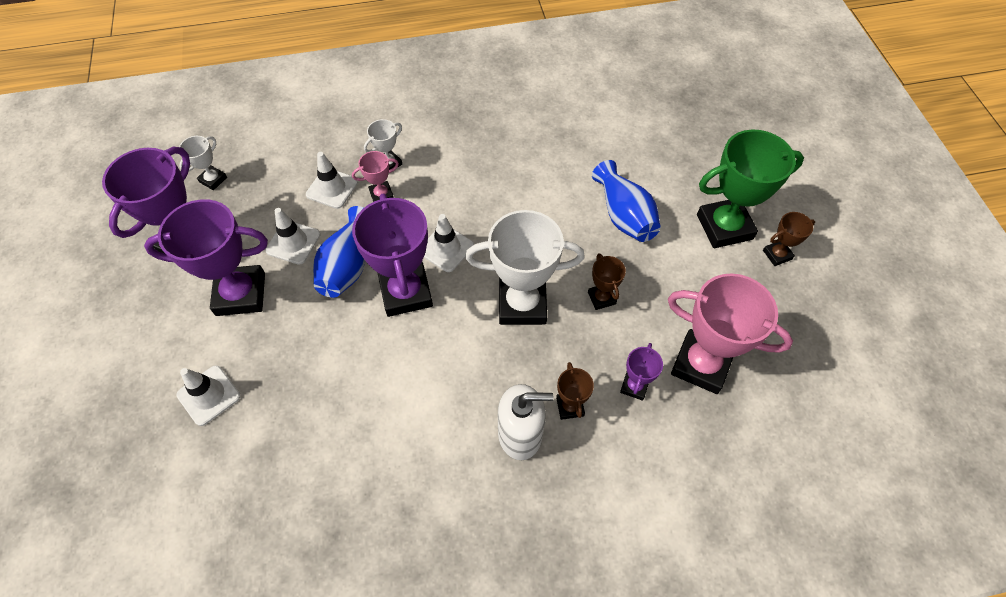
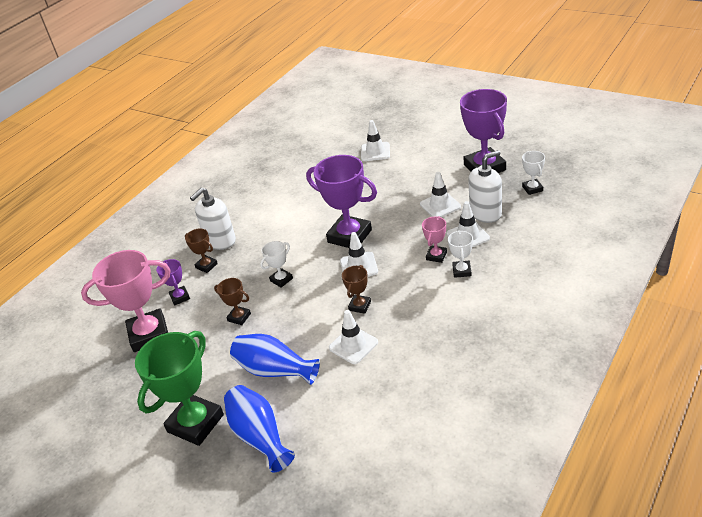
camera: 140 degrees right, 20 degrees down
purple trophy [144,199,268,316] -> none
blue vase [313,206,365,298] -> blue vase moved to [224,385,295,472]
white trophy [465,210,585,325] -> white trophy [260,241,293,288], size x0.48
brown trophy [763,212,815,266] -> brown trophy moved to [342,265,371,314]
none -> white traffic cone [329,310,378,364]
none -> white soap dispenser [468,150,502,223]

